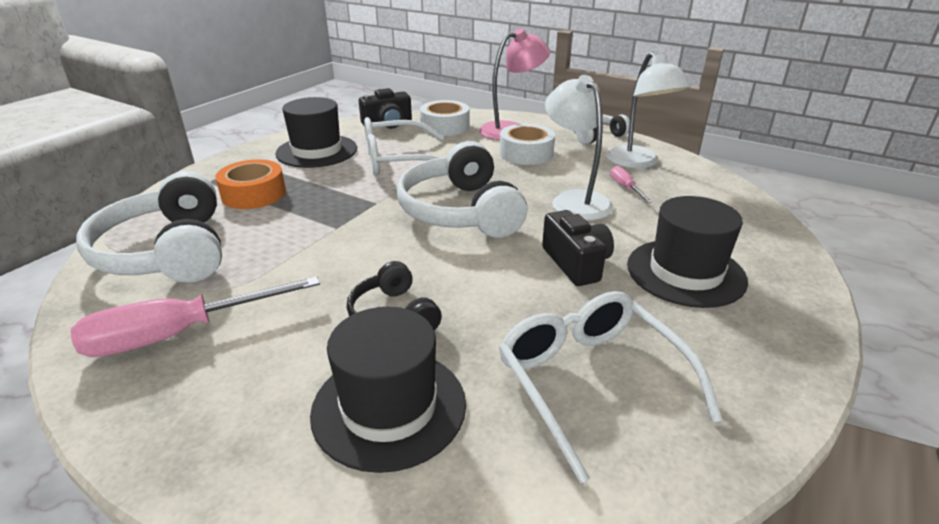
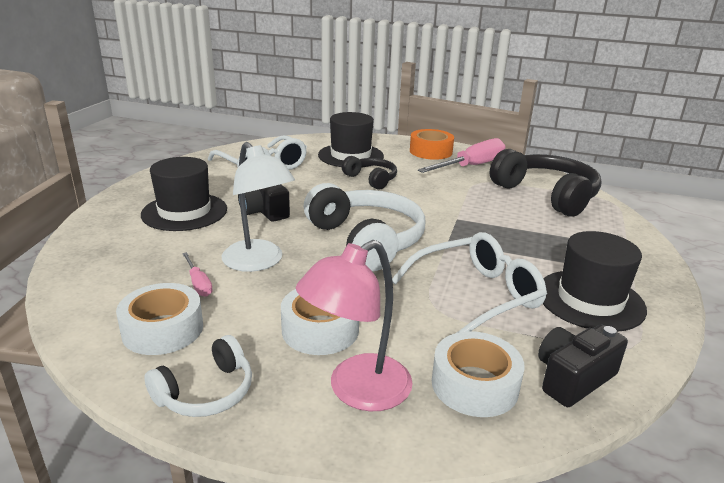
camera: 165 degrees right, 5 degrees down
white headphones [76,171,222,283] -> black headphones [489,149,602,217]
orange tape [215,159,286,209] -> orange tape moved to [410,129,454,160]
white lamp [606,52,691,168] -> white tape [116,283,203,355]

